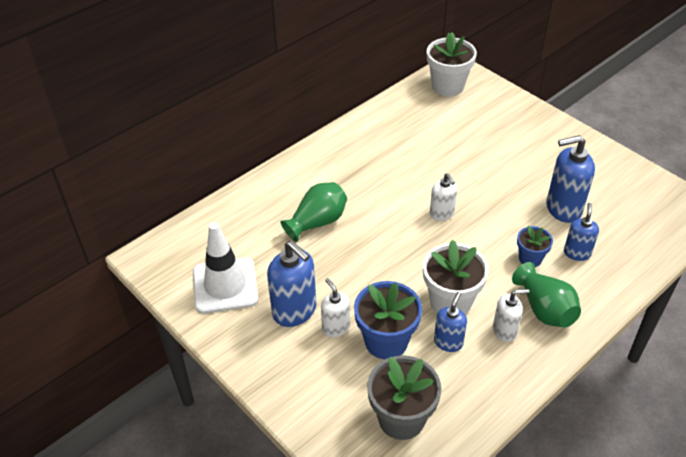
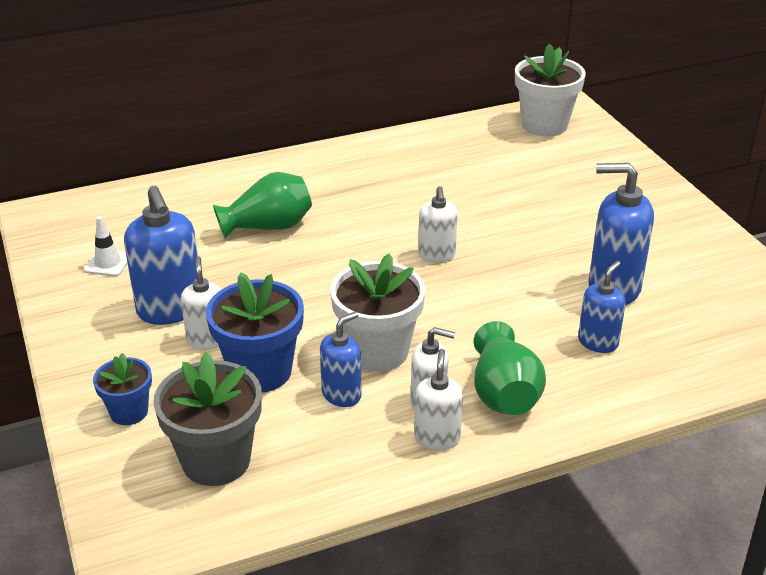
camera: 20 degrees right, 10 degrees down
white traffic cone [193,222,258,314] -> white traffic cone [84,216,128,276], size x0.46
blue flower pot [517,226,553,267] -> blue flower pot moved to [93,353,152,425]
none -> white soap dispenser [414,349,463,450]

